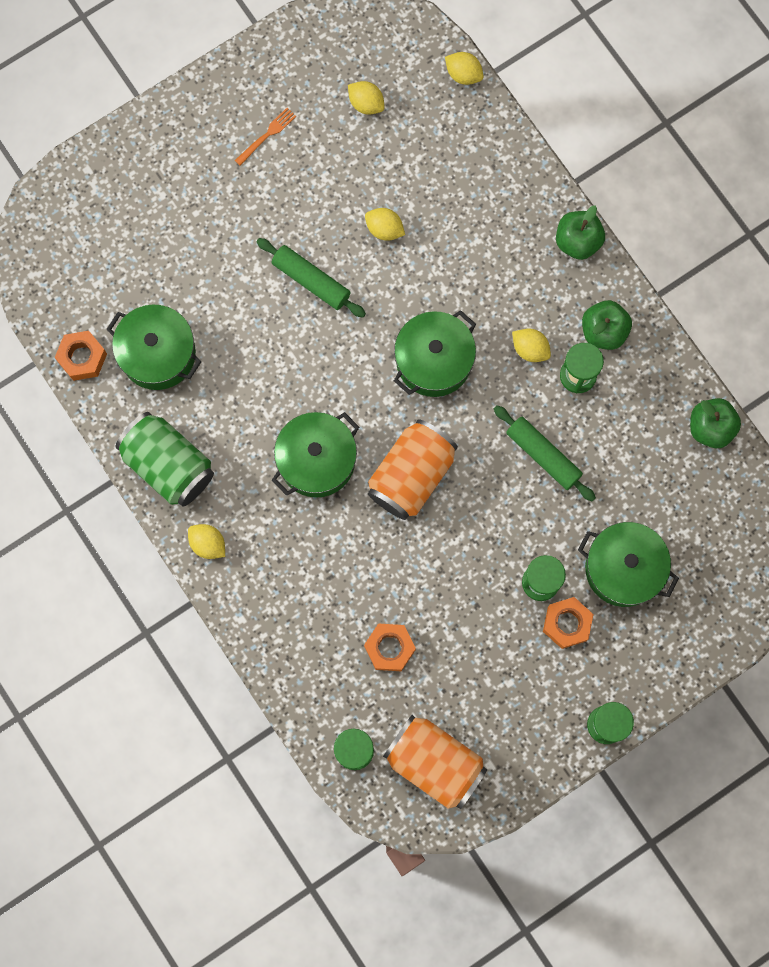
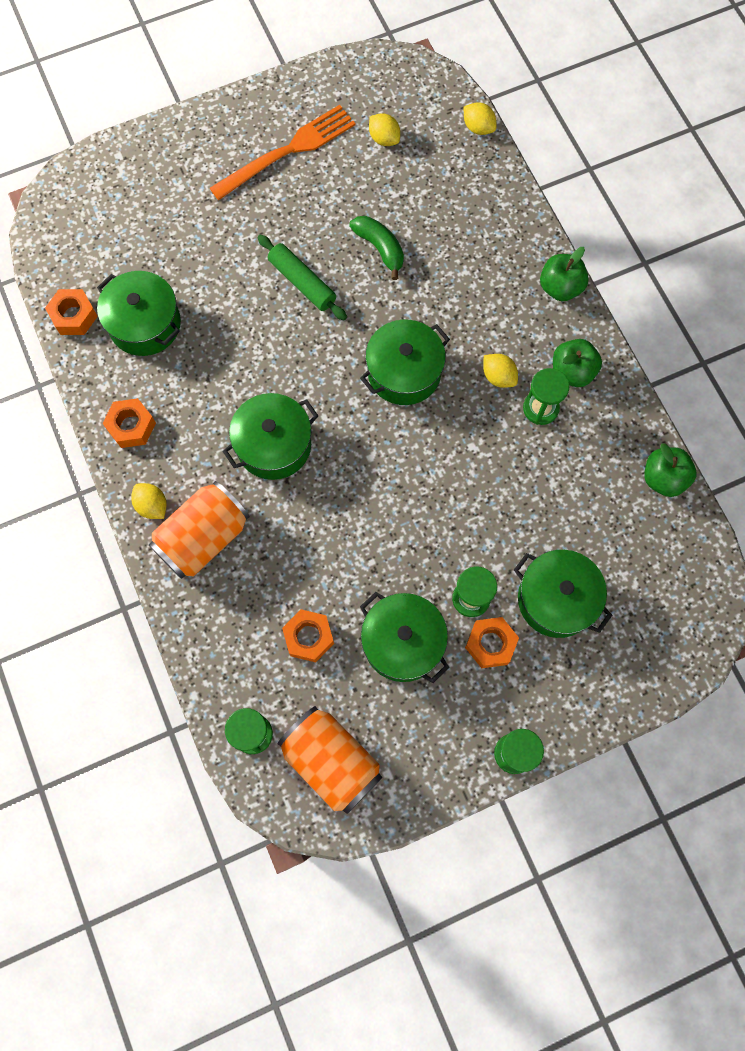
camera: 10 degrees right, 5 degrees down
green can [116,412,214,507] -> orange nut [103,398,156,448]
orange fork [235,108,296,166] -> orange fork [210,105,356,200], size x2.26
yellow lemon [365,208,405,241] -> green banana [349,216,404,280]
orange can [368,419,458,520] -> orange can moved to [149,481,250,579]
green rolling pin [494,405,596,502] -> none
none -> green pot [360,592,449,683]

